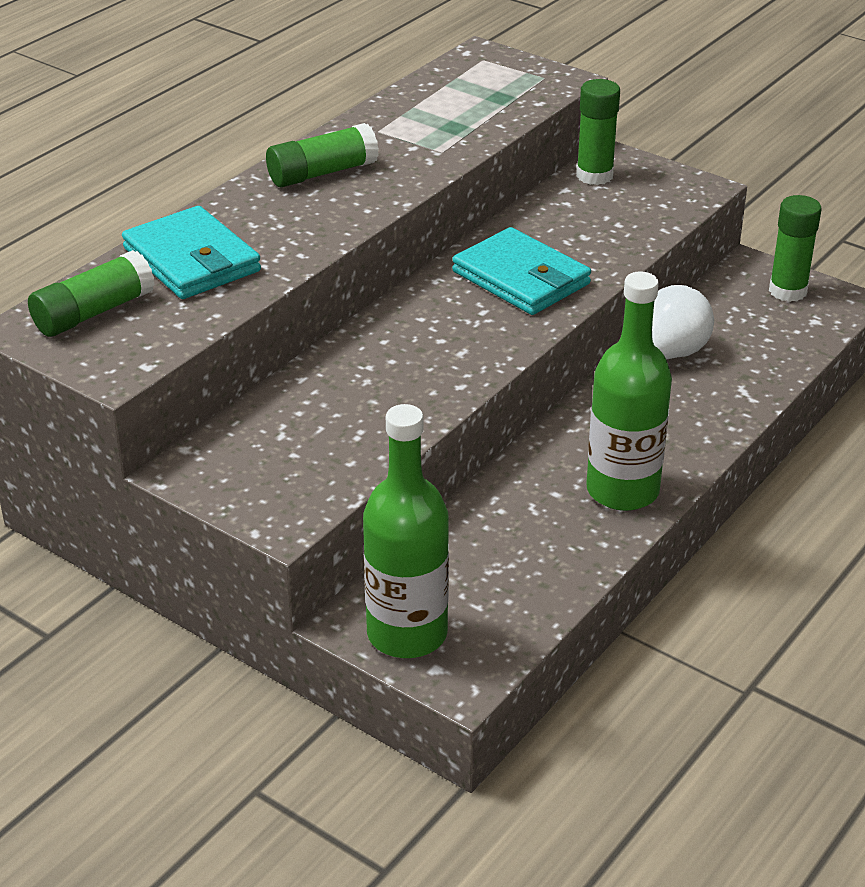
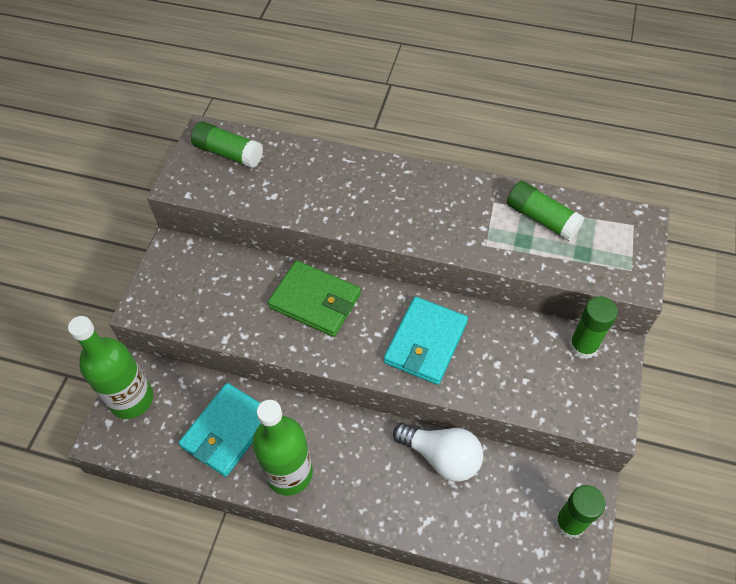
camera: 70 degrees right, 20 degrees up
turquoise wallet [122,206,261,299] -> turquoise wallet moved to [179,383,261,477]
green glue stick [266,123,379,187] -> green glue stick moved to [507,181,585,241]
none -> green wallet [268,260,361,337]

